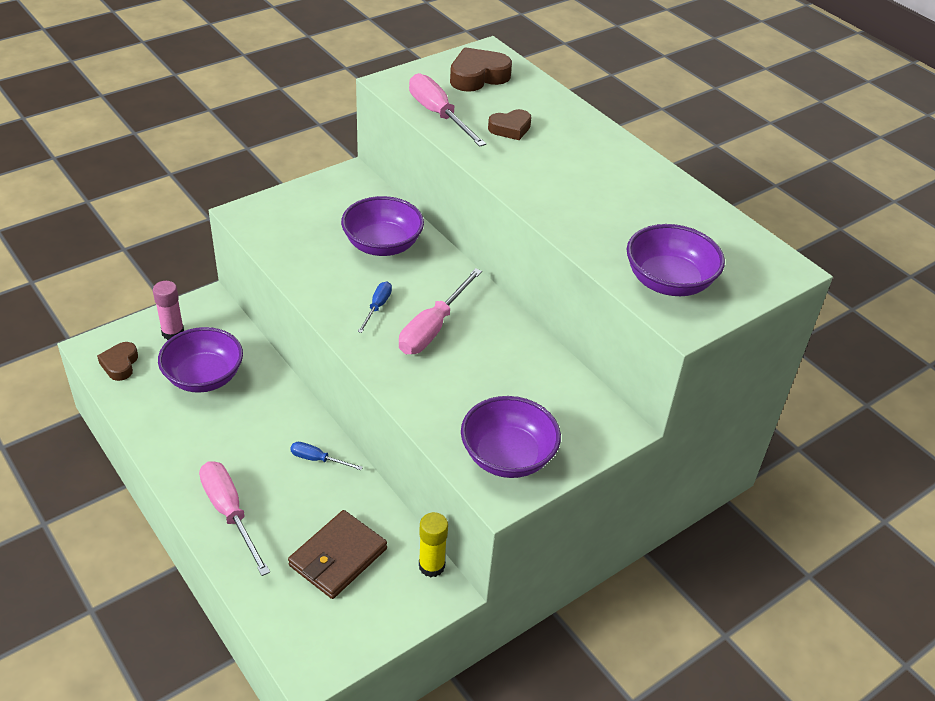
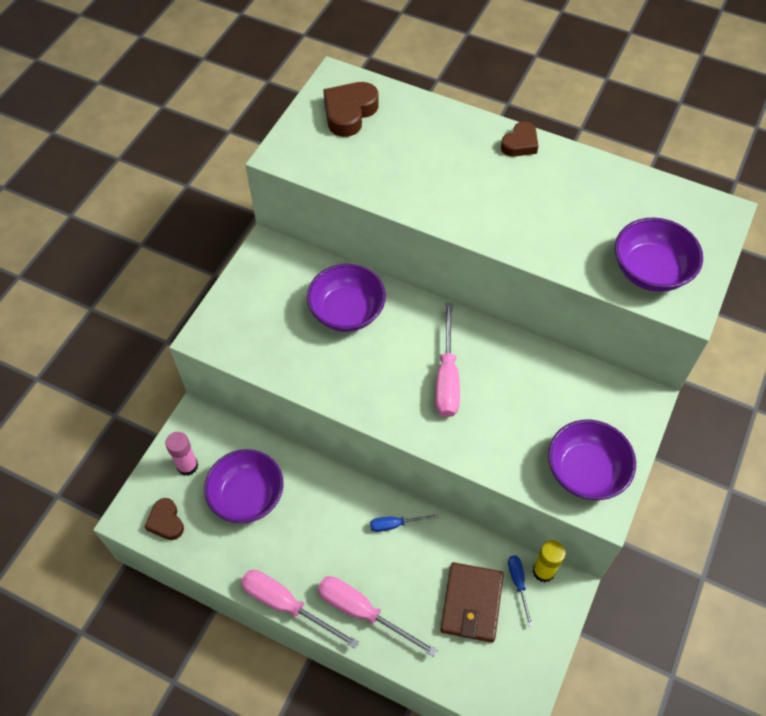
camera: 25 degrees left, 15 degrees up
blue screwdriver [358,282,392,333] -> blue screwdriver moved to [508,555,533,626]
pink screwdriver [409,73,486,147] -> pink screwdriver moved to [241,570,359,649]
brown heart [488,109,532,140] -> brown heart moved to [501,121,538,157]

